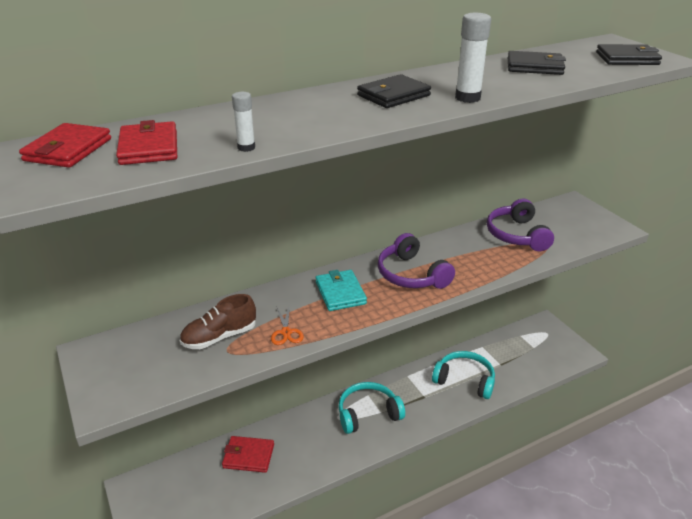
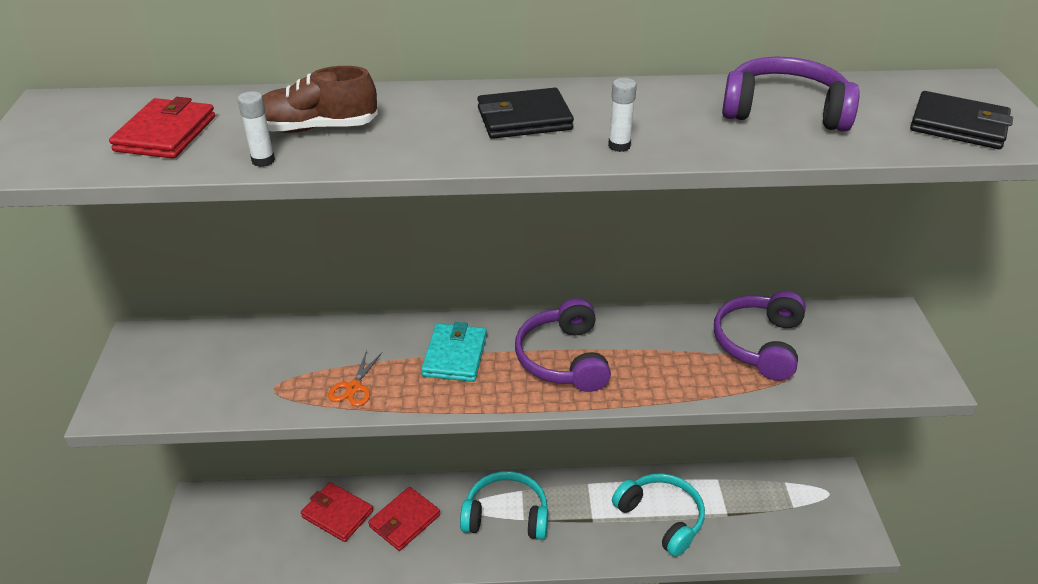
camera: 25 degrees right, 5 degrees up
red wallet [19,123,111,168] -> red wallet moved to [368,487,440,551]
brown shoe [180,294,256,349] -> brown shoe moved to [263,66,378,133]
white glue stick [455,13,491,103] -> white glue stick [608,78,637,152], size x0.59
black wallet [508,51,566,75] -> purple headphones [722,57,860,132]

